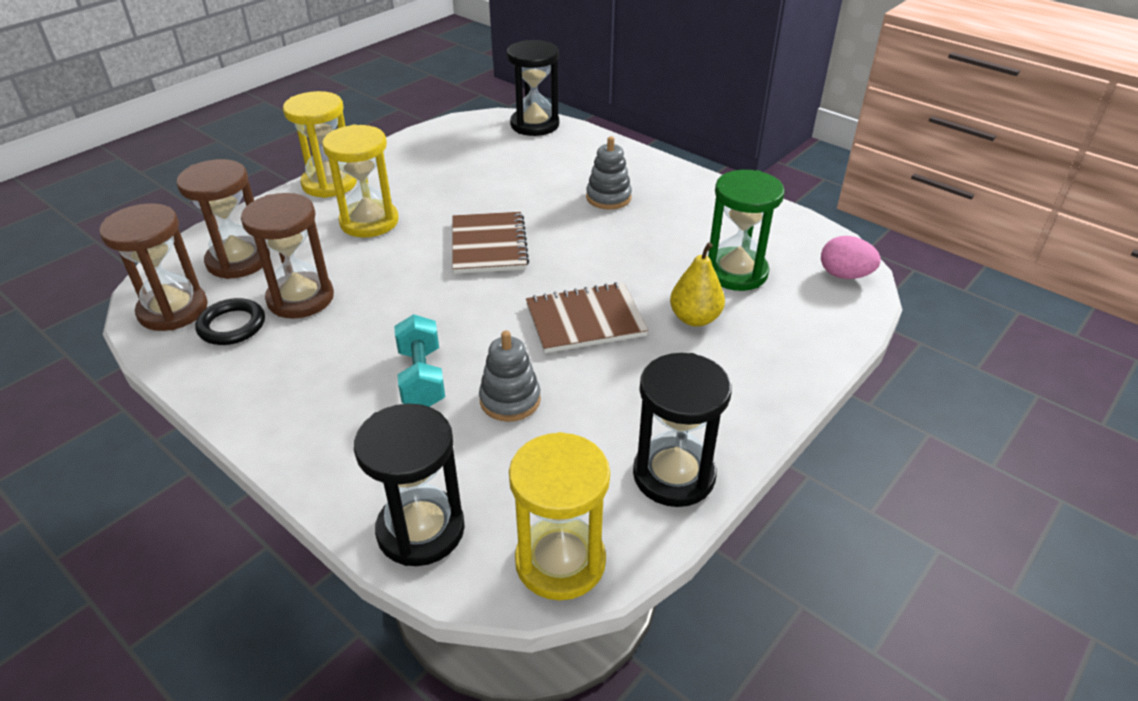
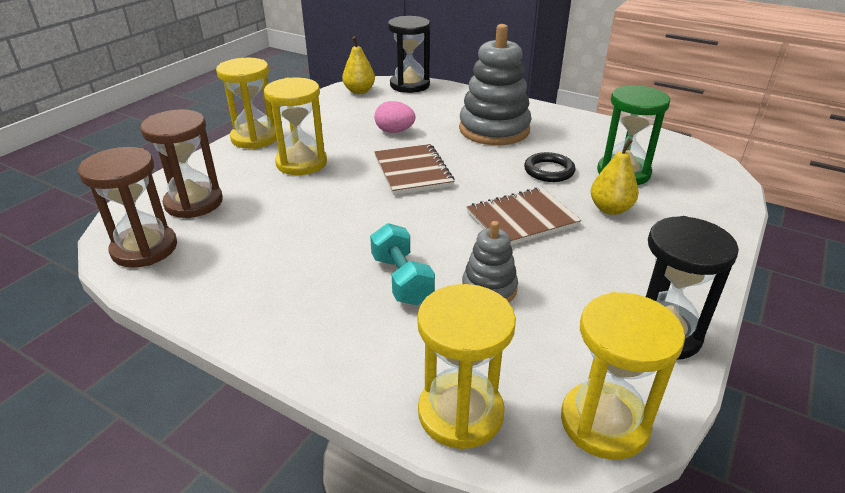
camera: 10 degrees left, 5 degrees down
black ring [195,298,265,345] -> black ring moved to [524,152,576,182]
brown hourglass [241,193,334,319] -> none
black hourglass [354,403,465,566] -> yellow hourglass [417,284,516,449]
grey stacking toy [586,136,632,209] -> grey stacking toy [459,24,532,145], size x1.89
pink egg [821,236,881,279] -> pink egg moved to [374,101,415,133]
none -> yellow pear [342,36,375,94]

